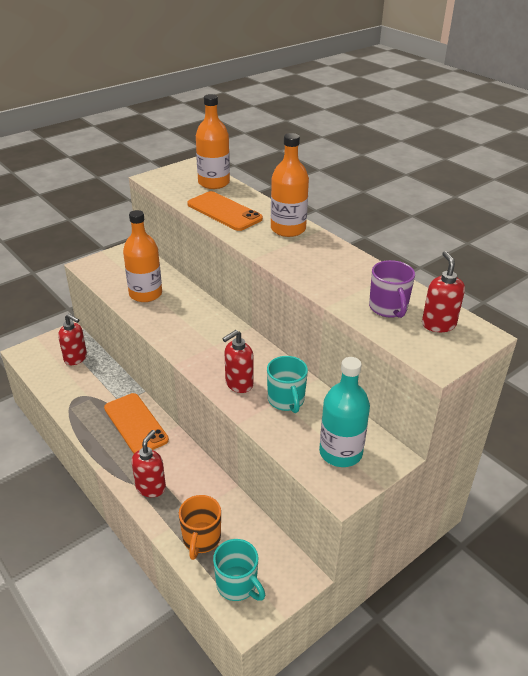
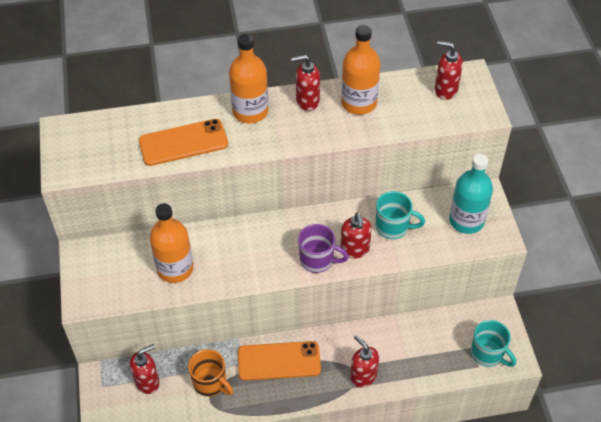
camera: 60 degrees left, 15 degrees up
orange mug [179,495,221,560] -> orange mug moved to [188,349,233,397]
orange bottle [196,94,230,189] -> orange bottle moved to [341,25,380,115]
turquoise mug [213,539,265,601] -> turquoise mug turned 60 degrees clockwise [471,320,516,367]
purple mug [369,260,415,318] -> purple mug moved to [298,224,349,273]
none -> red soap dispenser [291,55,320,111]

